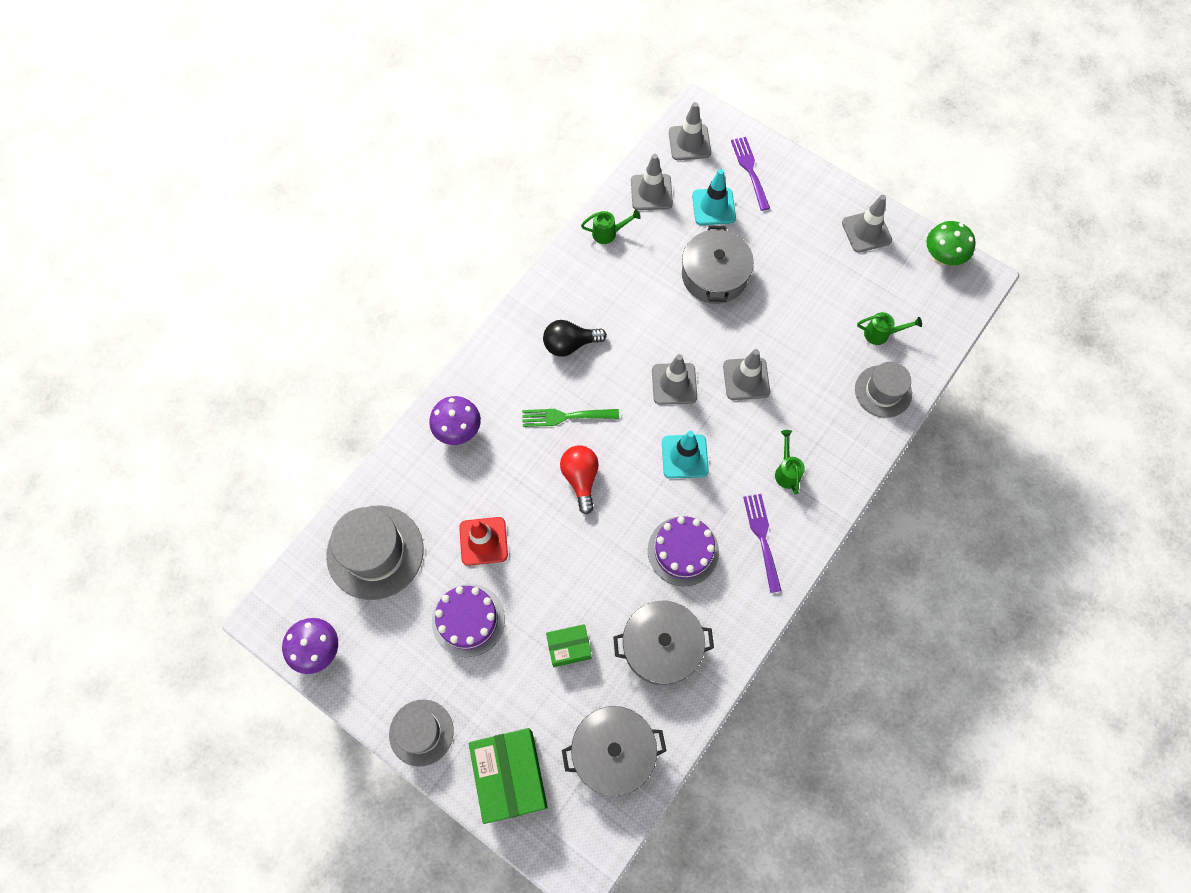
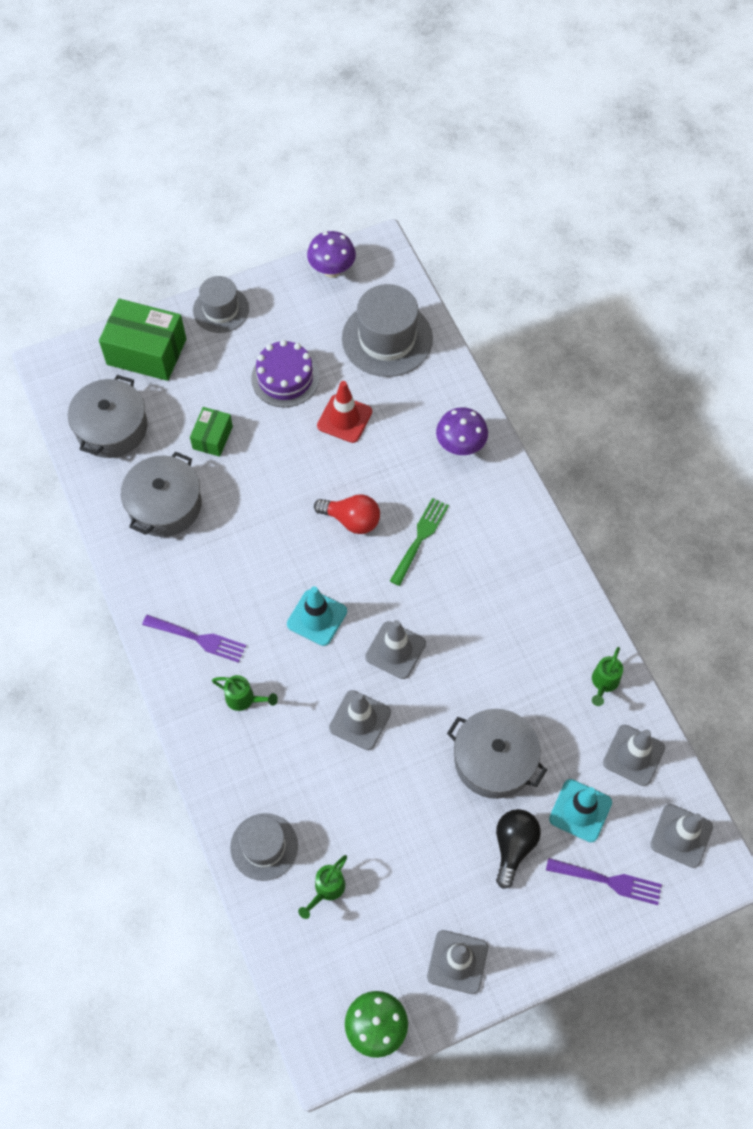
camera: 120 degrees right, 5 degrees down
black light bulb [543,320,607,357] -> black light bulb moved to [496,809,541,889]
purple cake [648,516,719,586] -> none

